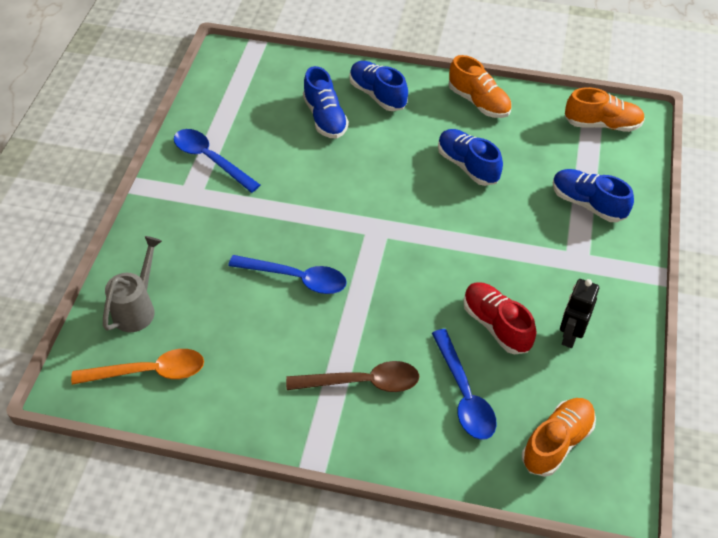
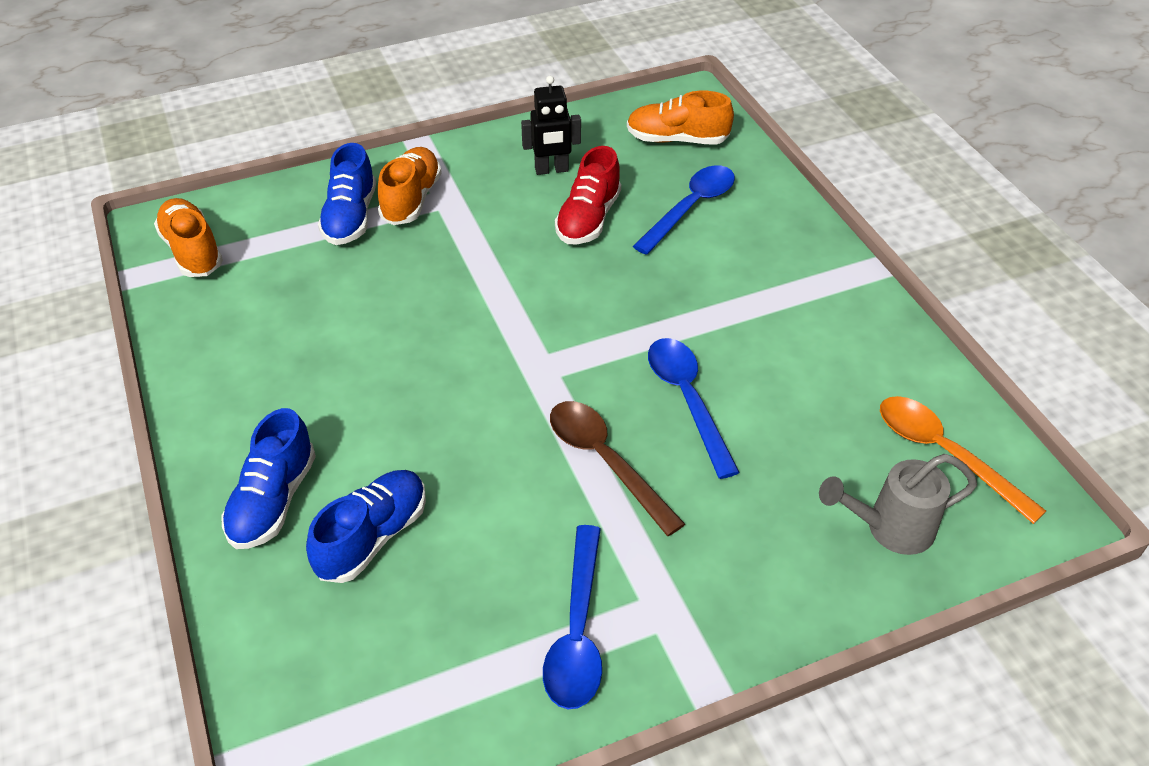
camera: 125 degrees left, 5 degrees down
brown spoon [286,361,419,392] -> brown spoon moved to [550,401,685,536]
blue shoe [438,129,503,186] -> none
orange shoe [449,55,512,118] -> orange shoe moved to [378,147,442,225]

